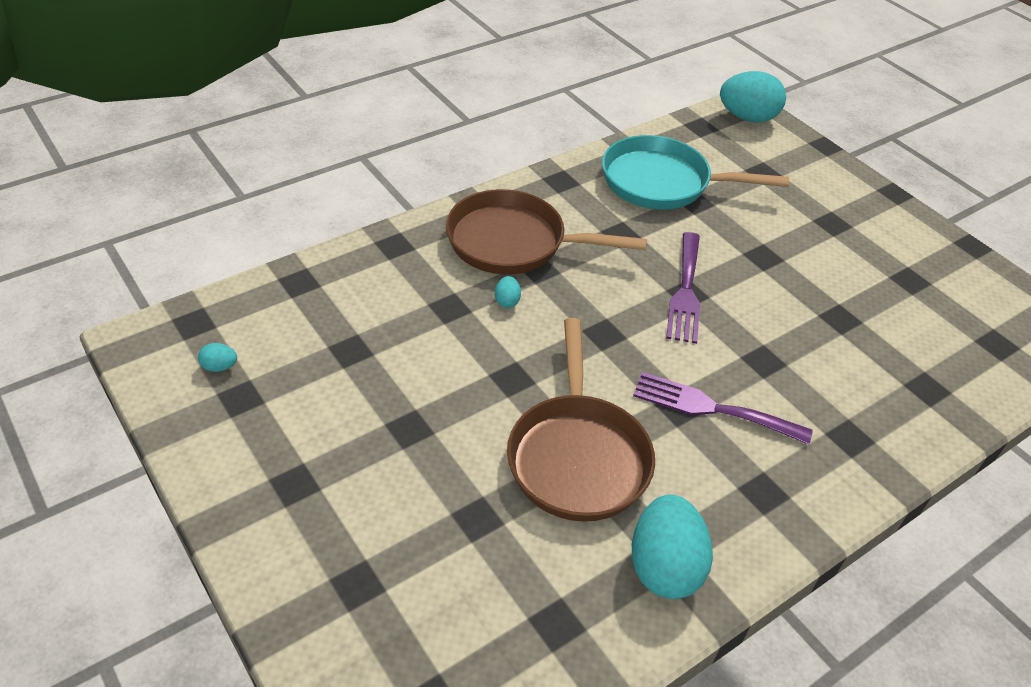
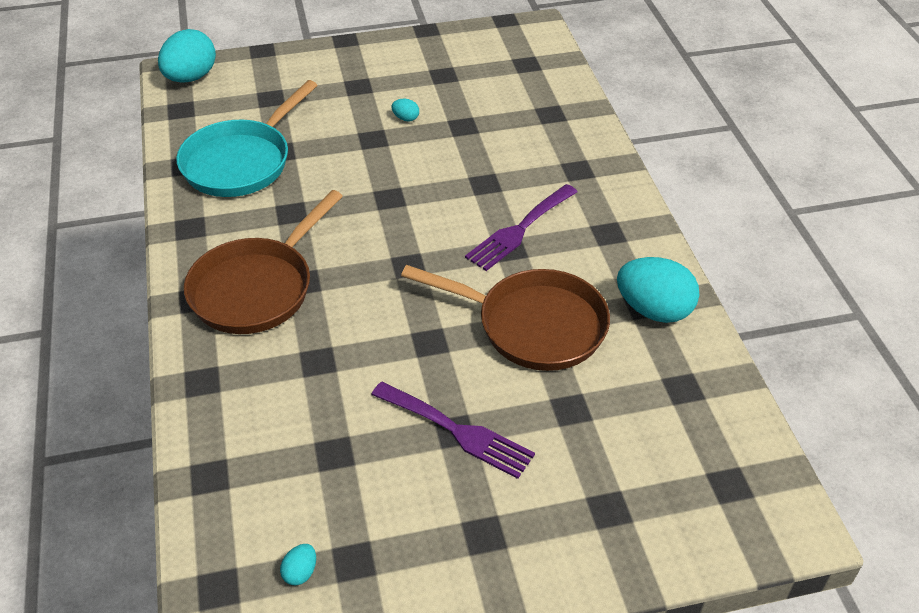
camera: 65 degrees left, 0 degrees up
turquoise egg [495,276,521,308] -> turquoise egg moved to [391,99,419,122]
purple fork [666,232,700,344] -> purple fork moved to [371,382,535,479]

